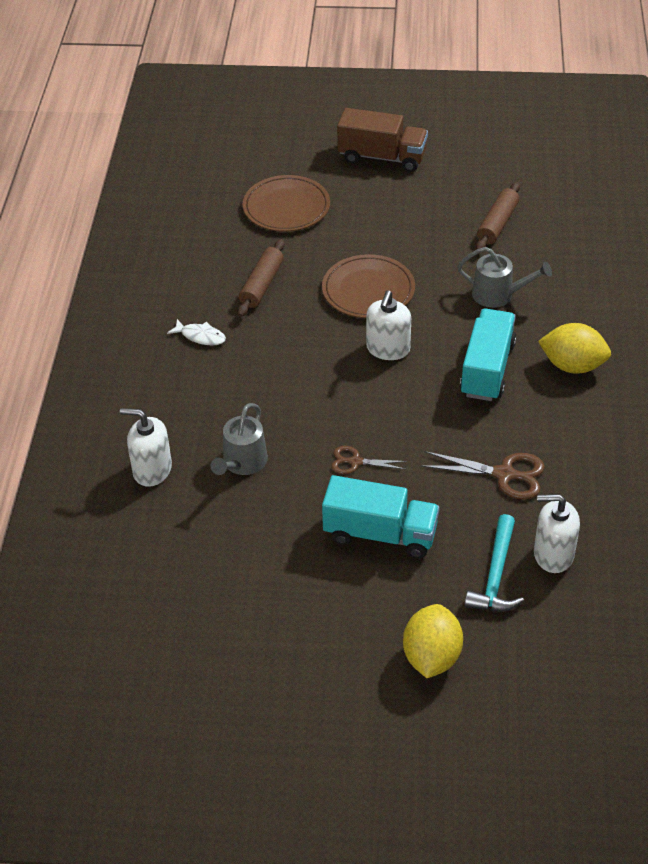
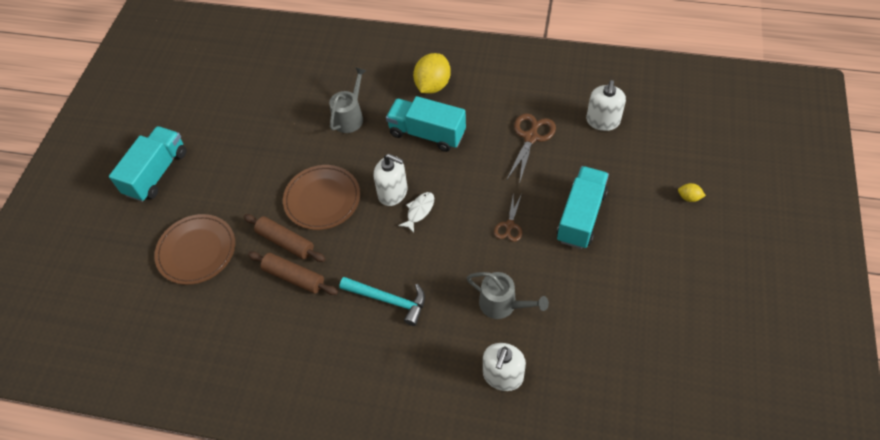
camera: 80 degrees left, 10 degrees up
white fish [167,319,226,345] -> white fish moved to [398,192,434,233]
brown truck [337,108,428,172] -> turquoise truck [109,126,186,202]
yellow lemon [403,604,463,678] -> yellow lemon [678,183,706,202], size x0.46
turquoise hammer [464,514,524,611] -> turquoise hammer moved to [339,277,425,326]
brown rolling pin [476,182,520,250] -> brown rolling pin moved to [244,214,325,262]

